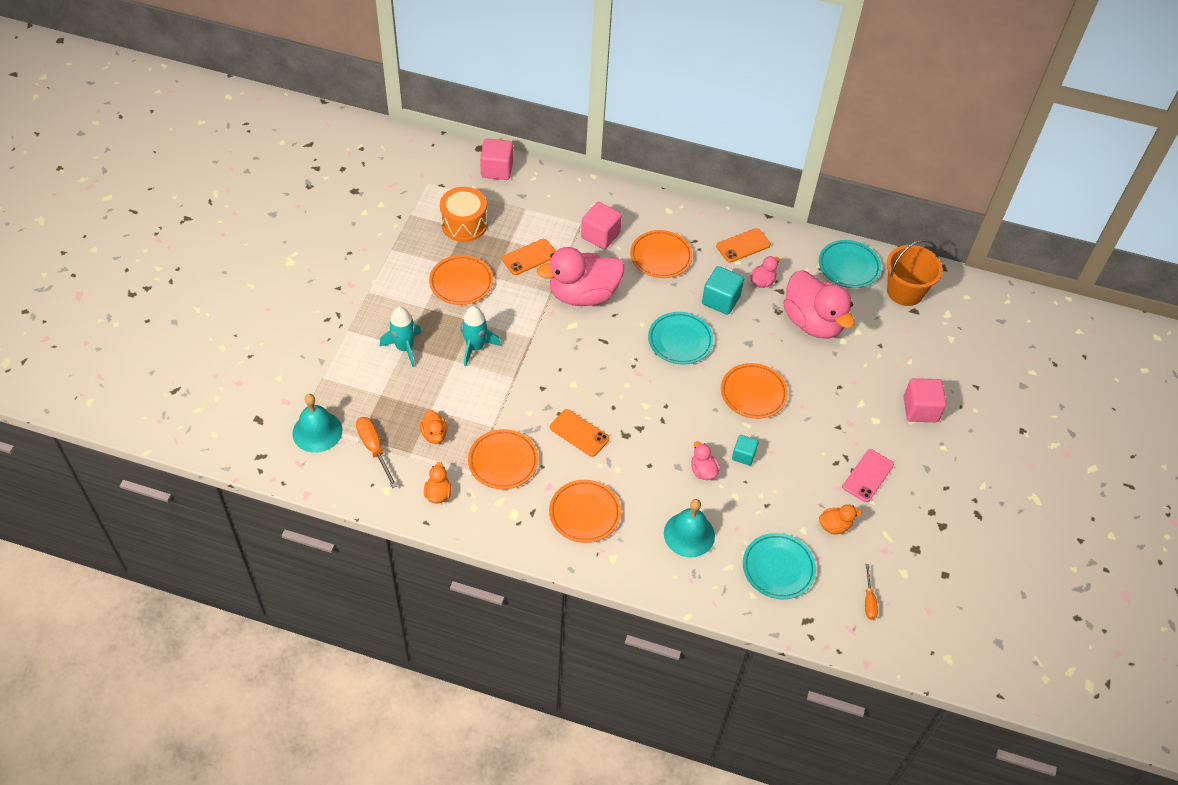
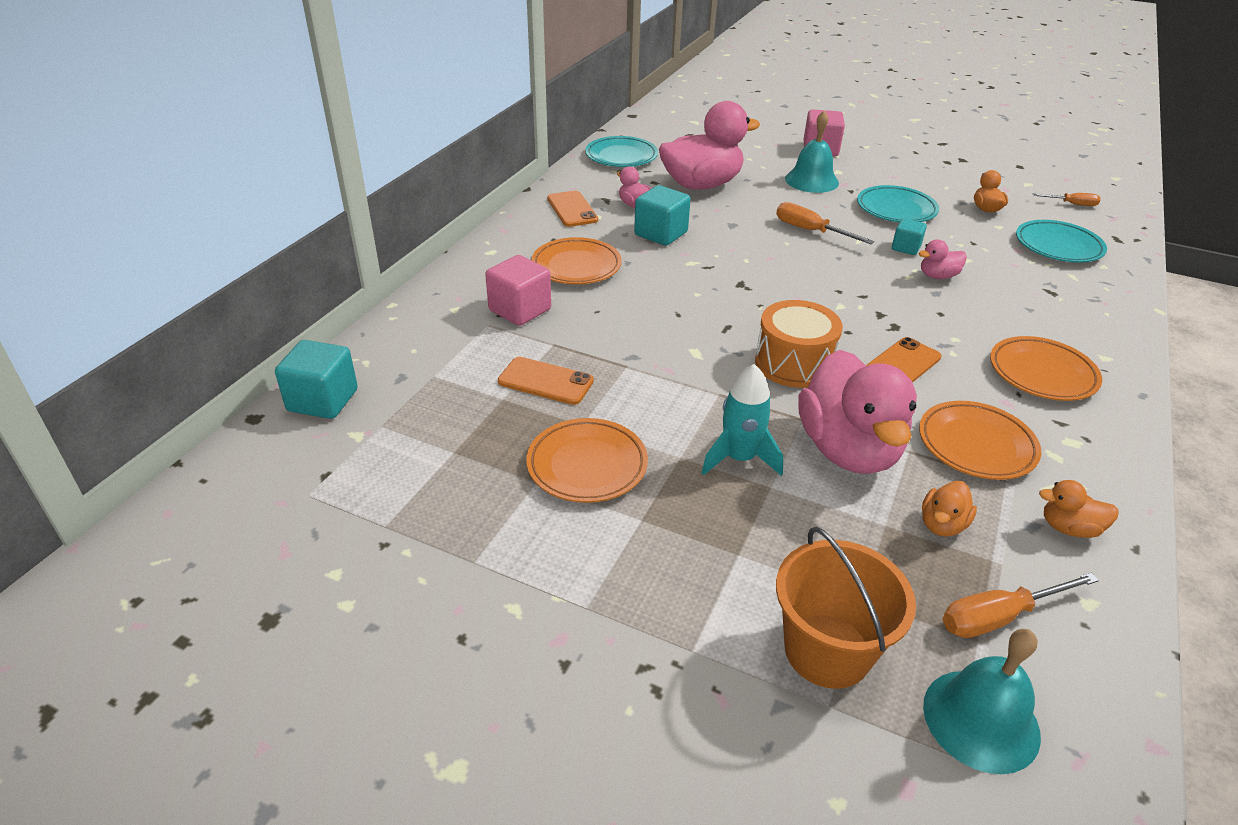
camera: 80 degrees left, 15 degrees down
turquoise rocket [380,307,422,367] -> none
orange duck [420,410,447,444] -> orange duck turned 135 degrees clockwise [922,481,977,536]
orange drum [440,187,488,242] -> orange drum moved to [755,300,843,388]
pink cube [480,138,513,180] -> turquoise cube [275,340,358,419]
orange phone [502,239,556,275] -> orange phone turned 45 degrees counterclockwise [498,357,594,405]
pink duck [537,247,624,306] -> pink duck moved to [798,350,917,474]
turquoise plate [648,312,714,365] -> turquoise plate moved to [857,185,939,222]
turquoise bell [664,499,715,558] -> turquoise bell moved to [785,111,839,193]
orange plate [721,363,788,419] -> orange screwdriver [776,202,874,244]
pink phone [843,449,894,502] -> none
orange bucket [887,240,943,306] -> orange bucket moved to [776,526,916,689]

